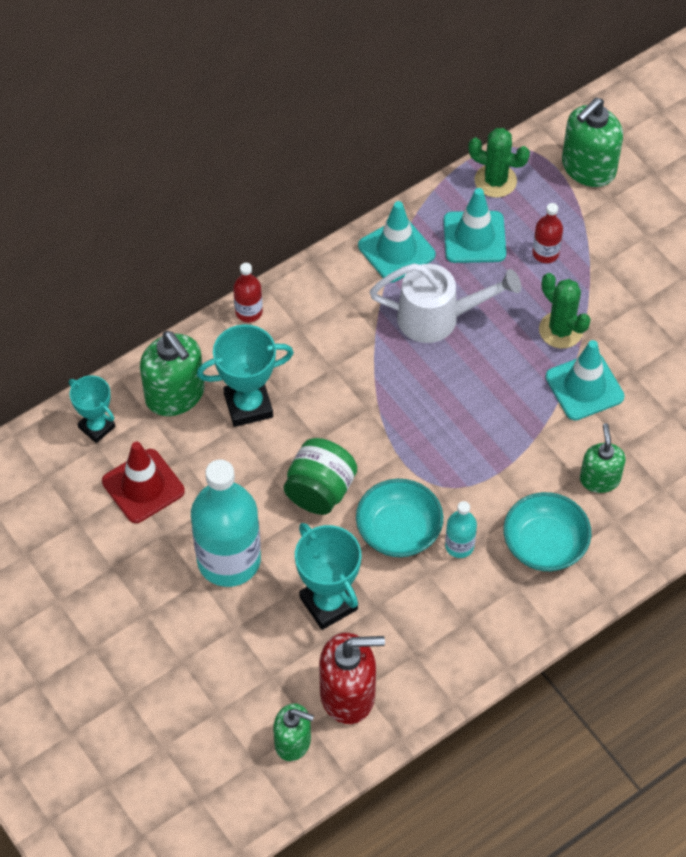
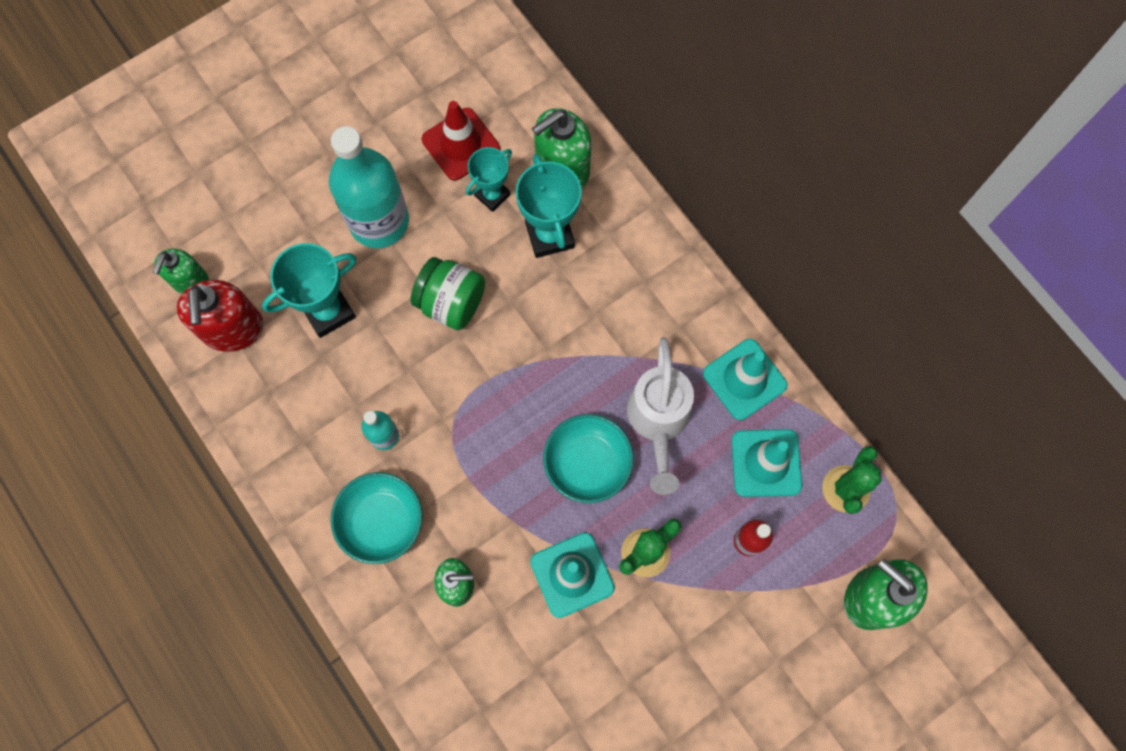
camera: 90 degrees right, 15 degrees up
turquoise trophy [69,375,115,443] -> turquoise trophy moved to [466,147,512,212]
red bottle [233,263,263,322] -> none
turquoise bowl [356,479,443,557] -> turquoise bowl moved to [543,414,634,503]

